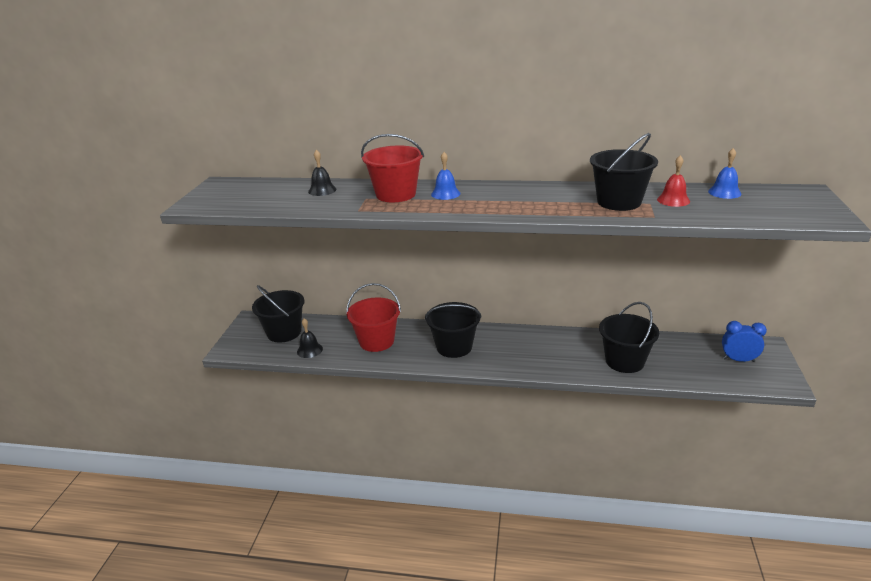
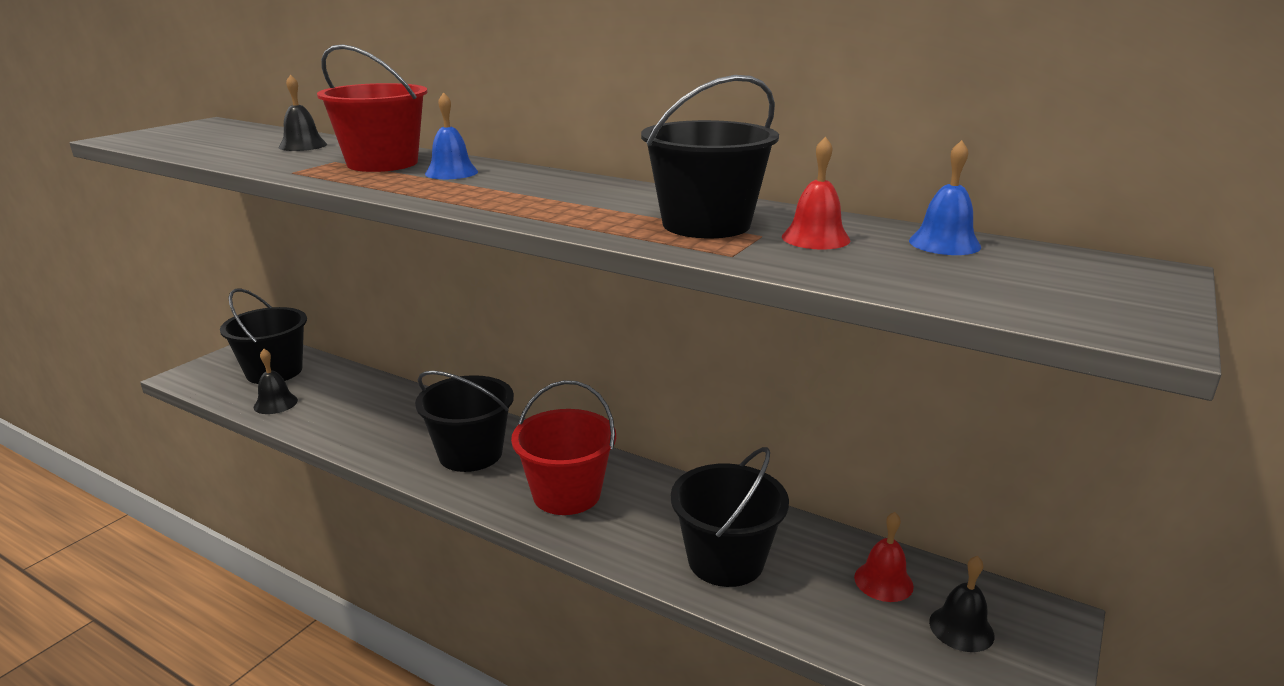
camera: 20 degrees right, 5 degrees down
red bucket [346,283,401,352] -> red bucket moved to [511,380,616,515]
blue clock [722,321,767,362] -> black bell [929,556,994,652]
none -> red bell [854,512,914,602]

